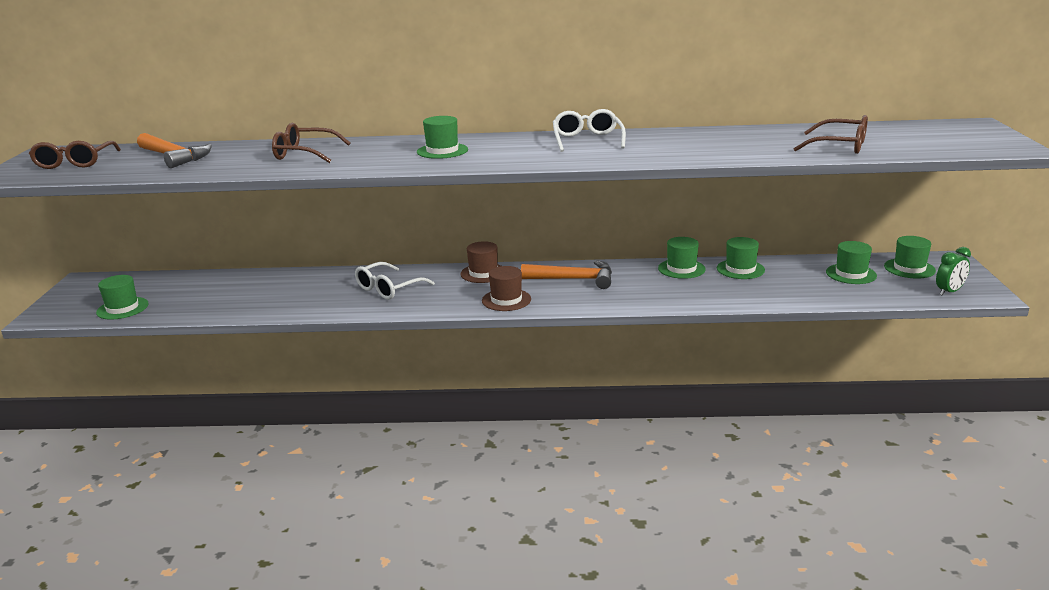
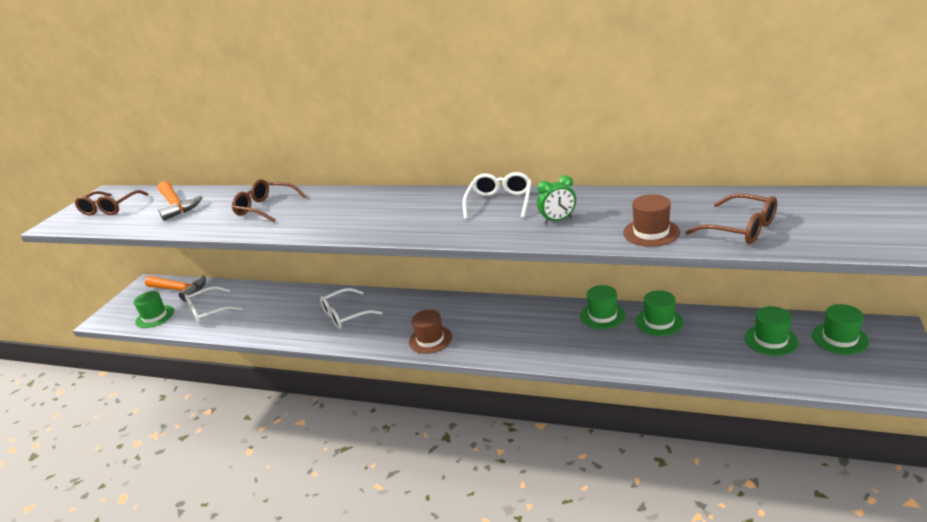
camera: 20 degrees right, 5 degrees up
green hat [417,116,468,159] -> none
brown hat [460,241,501,283] -> brown hat moved to [623,194,680,247]
orange hammer [521,260,612,289] -> orange hammer moved to [145,275,206,302]
green clock [936,247,971,295] -> green clock moved to [537,175,576,224]
none -> white glasses [185,286,243,325]

